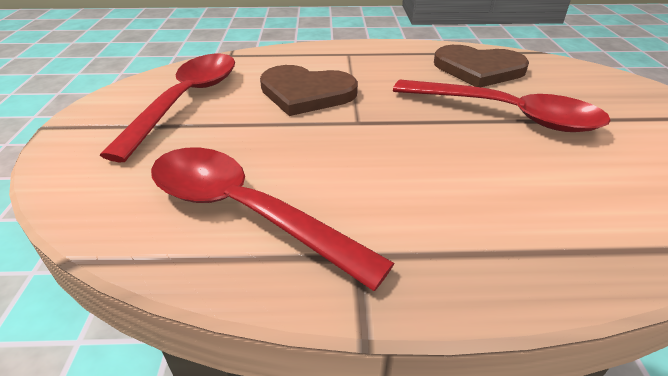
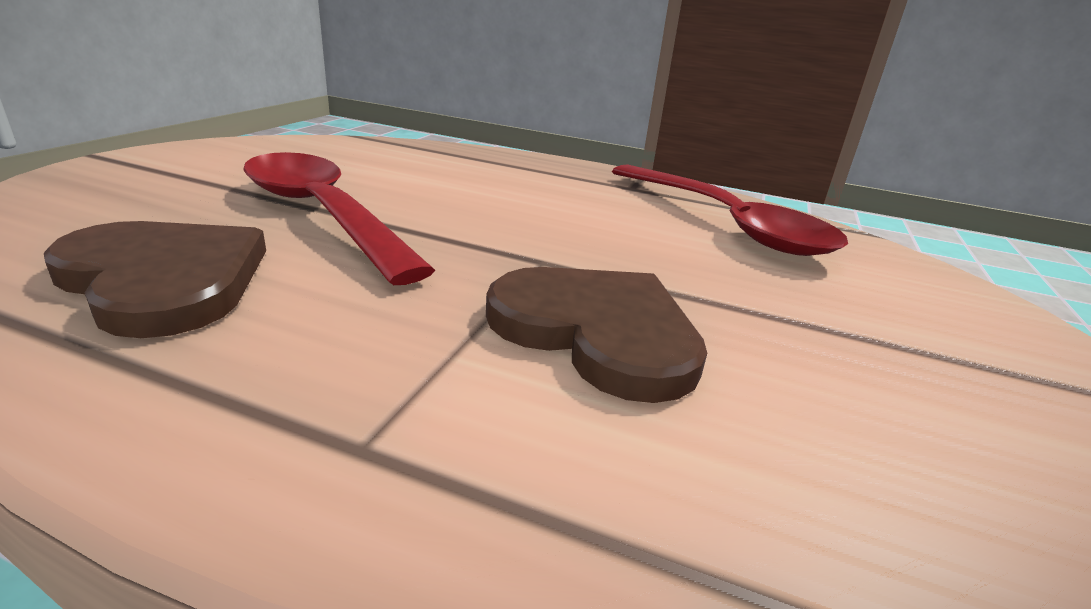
camera: 160 degrees left, 10 degrees down
red spoon [100,54,235,162] -> none

